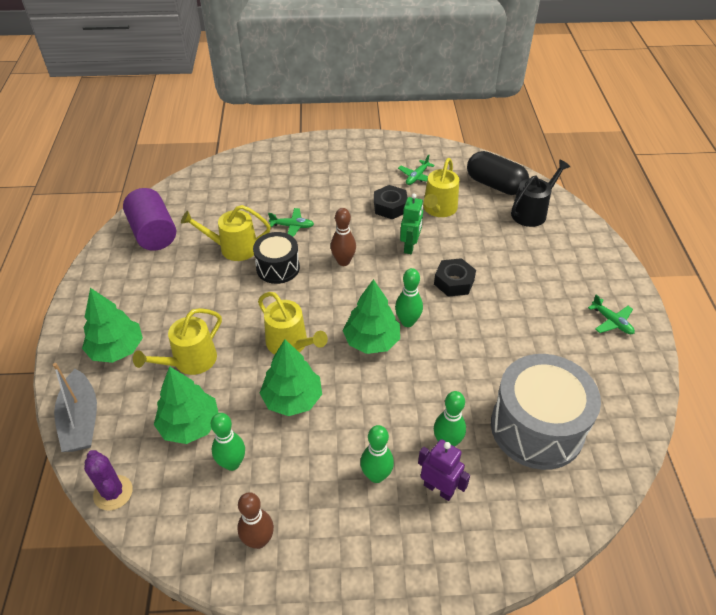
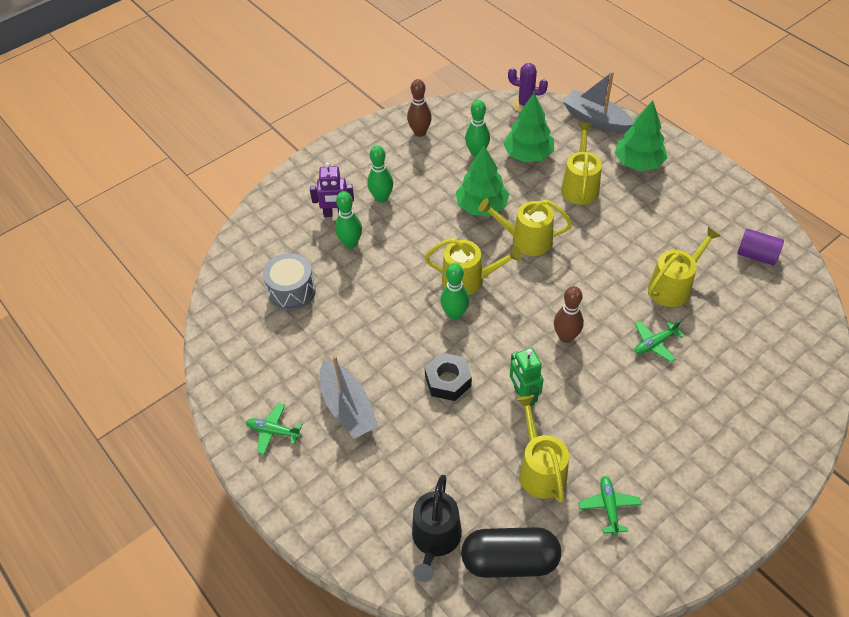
camera: 145 degrees right, 5 degrees up
purple cylinder [123,188,176,251] -> purple cylinder [737,229,784,265], size x0.62
black drum [253,232,300,284] -> none
green tree [343,279,400,354] -> yellow watering can [424,238,522,295]
black nut [374,185,408,219] -> none
grey drum [491,354,601,470] -> grey drum [263,253,315,311], size x0.57
none -> grey boat [320,355,379,439]

